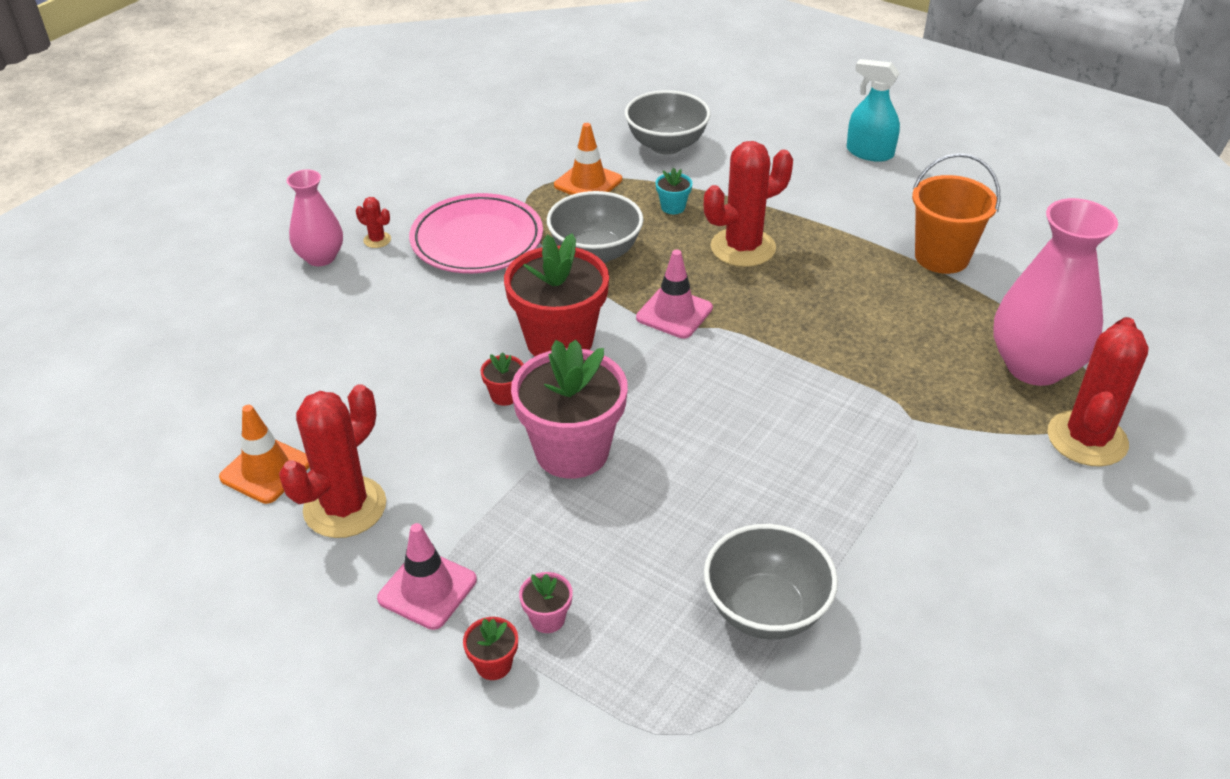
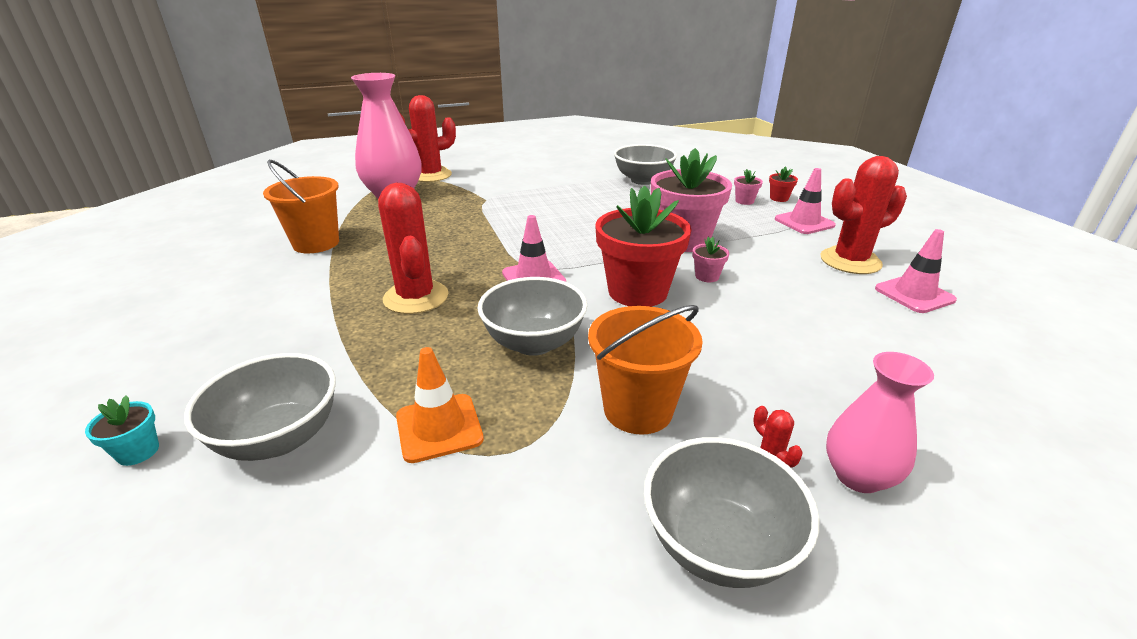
camera: 145 degrees left, 10 degrees down
orange traffic cone [219,405,310,504] -> pink traffic cone [875,229,957,313]
pink plate [409,193,543,273] -> orange bucket [588,305,703,435]
red flower pot [481,352,523,406] -> pink flower pot [693,237,729,282]
turquoise flower pot [656,167,692,214] -> turquoise flower pot moved to [85,395,159,466]
red cactus [704,141,793,267] -> red cactus turned 60 degrees clockwise [378,183,448,314]
turquoise spray bottle [847,59,900,162] -> none
none -> grey bowl [644,437,819,588]

